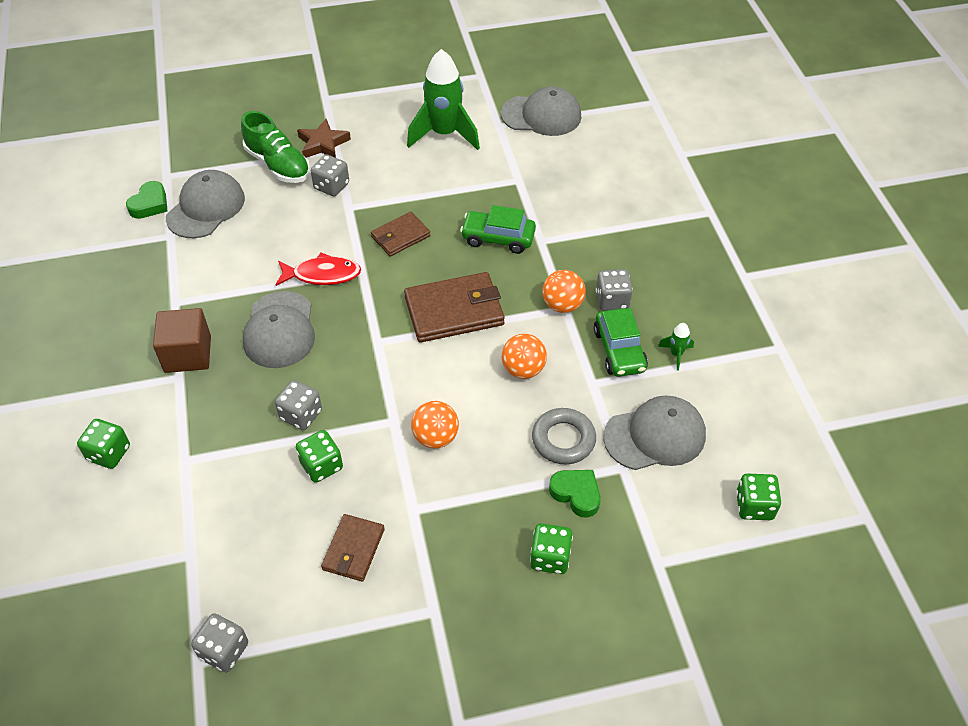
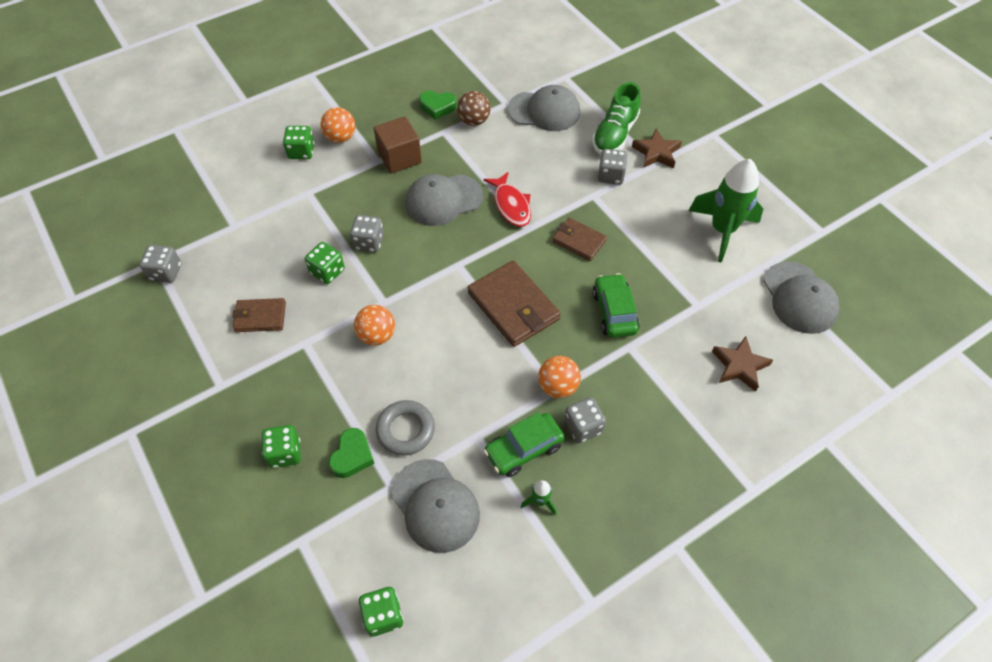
camera: 70 degrees right, 5 degrees up
green heart [126,181,168,219] -> green heart moved to [419,91,457,120]
orange ball [502,334,547,379] -> orange ball moved to [320,107,355,143]
none -> brown ball [457,91,491,126]
none -> brown star [712,336,773,392]

